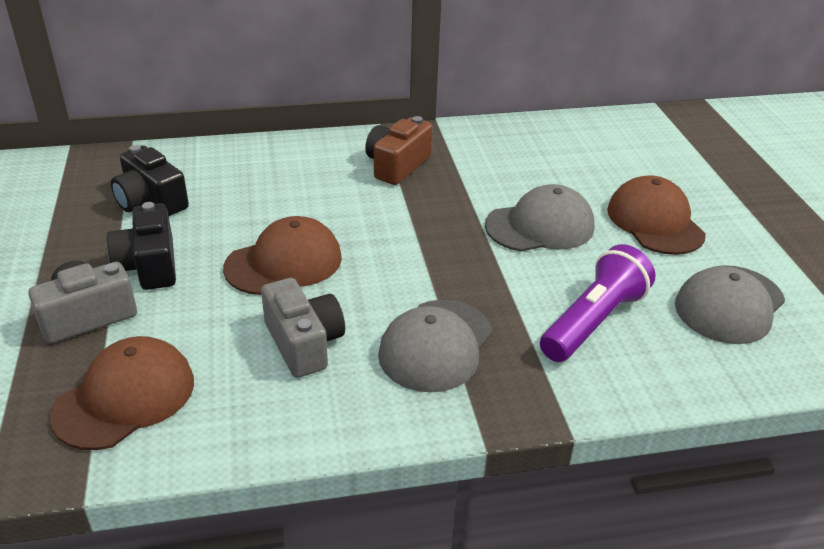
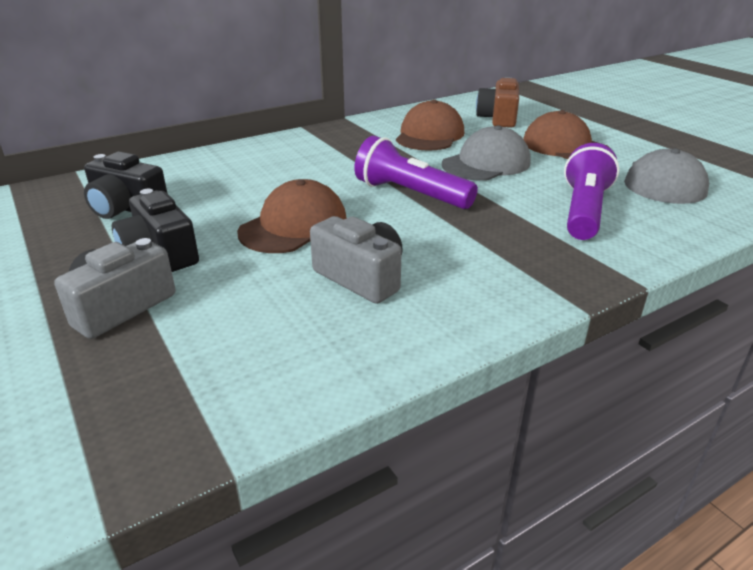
camera: 20 degrees left, 5 degrees down
brown cap [50,336,194,450] -> brown cap moved to [396,100,464,151]
brown camera [365,116,433,185] -> brown camera moved to [476,77,519,128]
grey cap [378,300,492,393] -> none
none -> purple flashlight [355,136,478,209]

